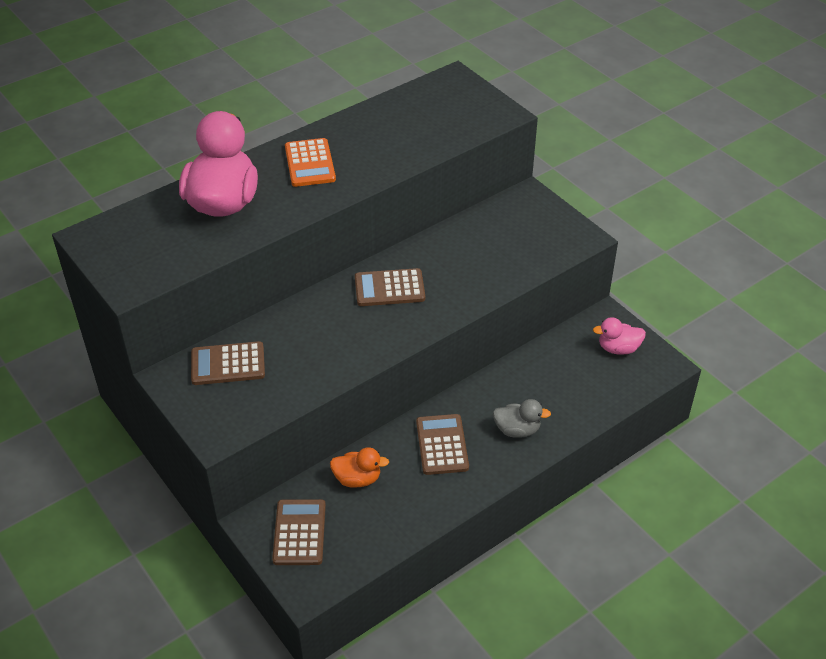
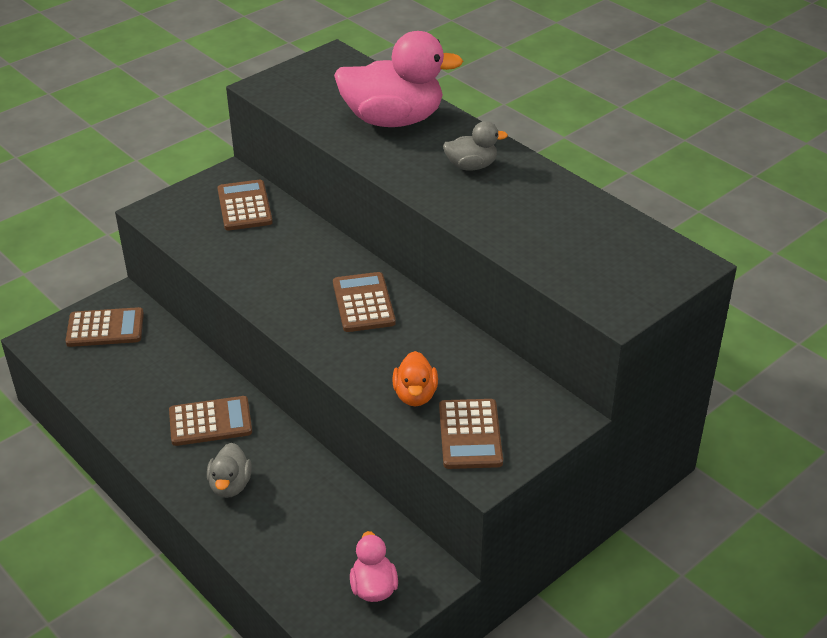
camera: 85 degrees right, 5 degrees down
orange calculator [285,138,336,187] -> grey duck [443,121,508,171]
orange duck [330,447,389,488] -> orange duck moved to [392,351,438,406]
none -> brown calculator [439,399,503,469]

